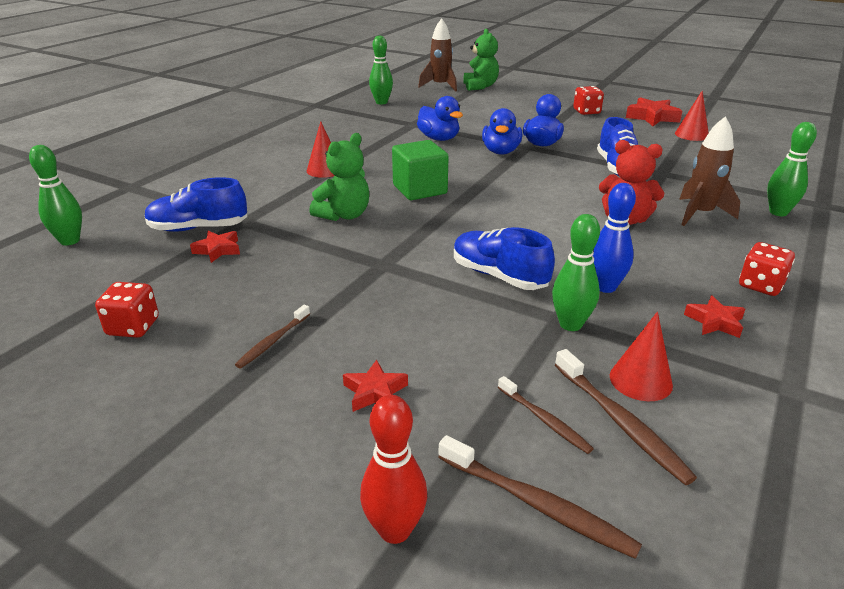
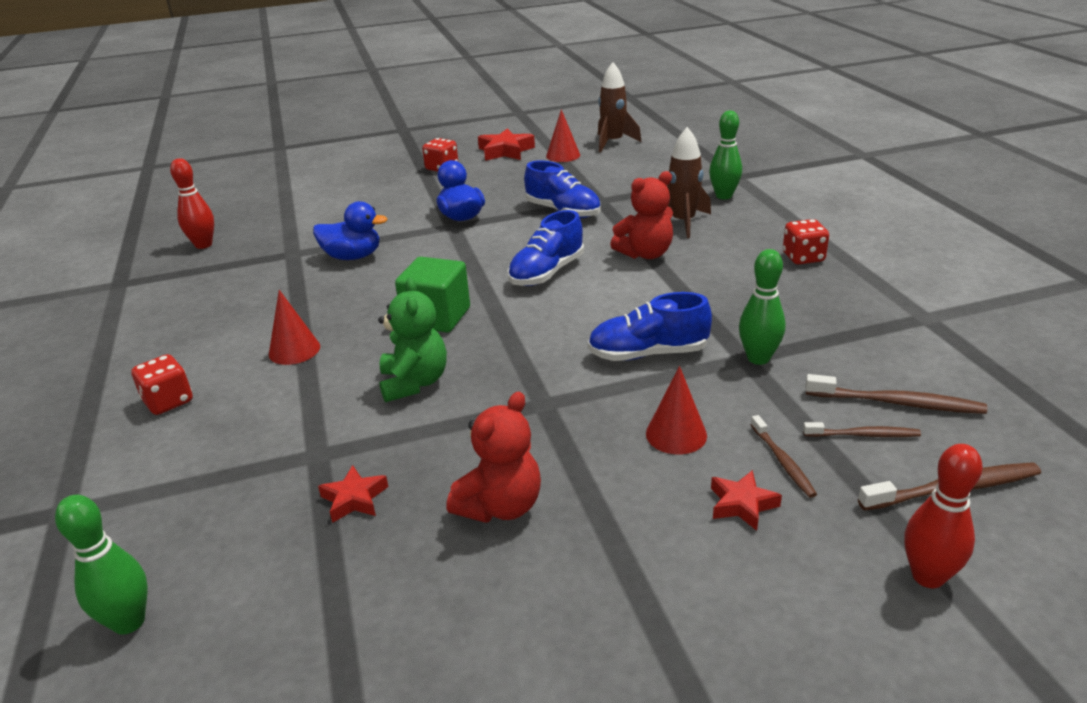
camera: 45 degrees left, 0 degrees up
red dice [95,282,159,338] -> red dice moved to [131,354,193,415]
blue shoe [144,177,247,232] -> blue shoe moved to [508,210,584,286]
brown toothbrush [235,305,310,368] -> brown toothbrush moved to [751,415,817,498]
green bowling pin [369,35,393,104] -> red bowling pin [170,158,214,249]
brown rocket [418,18,457,92] -> brown rocket moved to [598,62,642,152]
green teddy bear [463,29,499,91] -> none
blue duck [482,108,522,155] -> none
blue bowling pin [593,183,636,293] -> none
red cone [610,312,673,401] -> red cone moved to [646,366,707,454]
red star [684,295,745,338] -> none
none -> red teddy bear [446,392,541,523]

